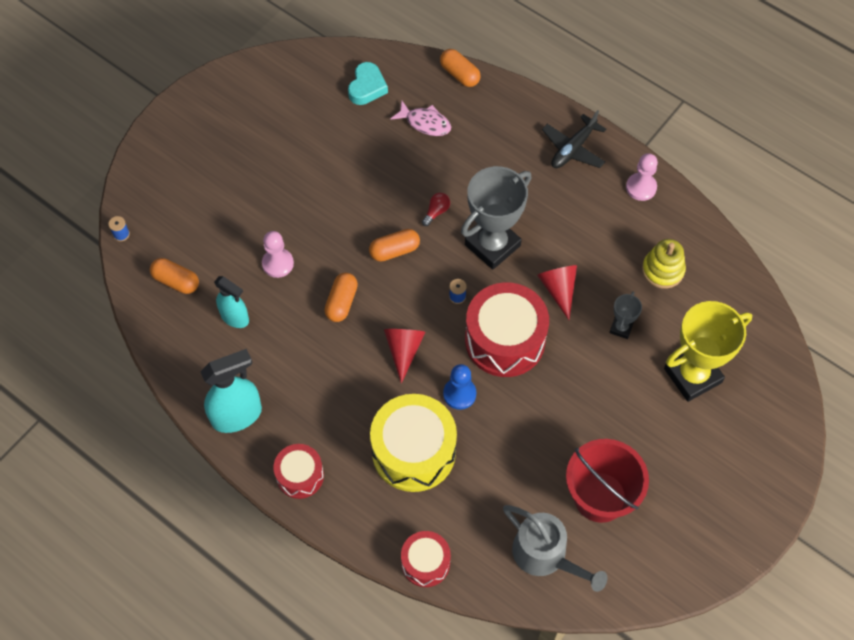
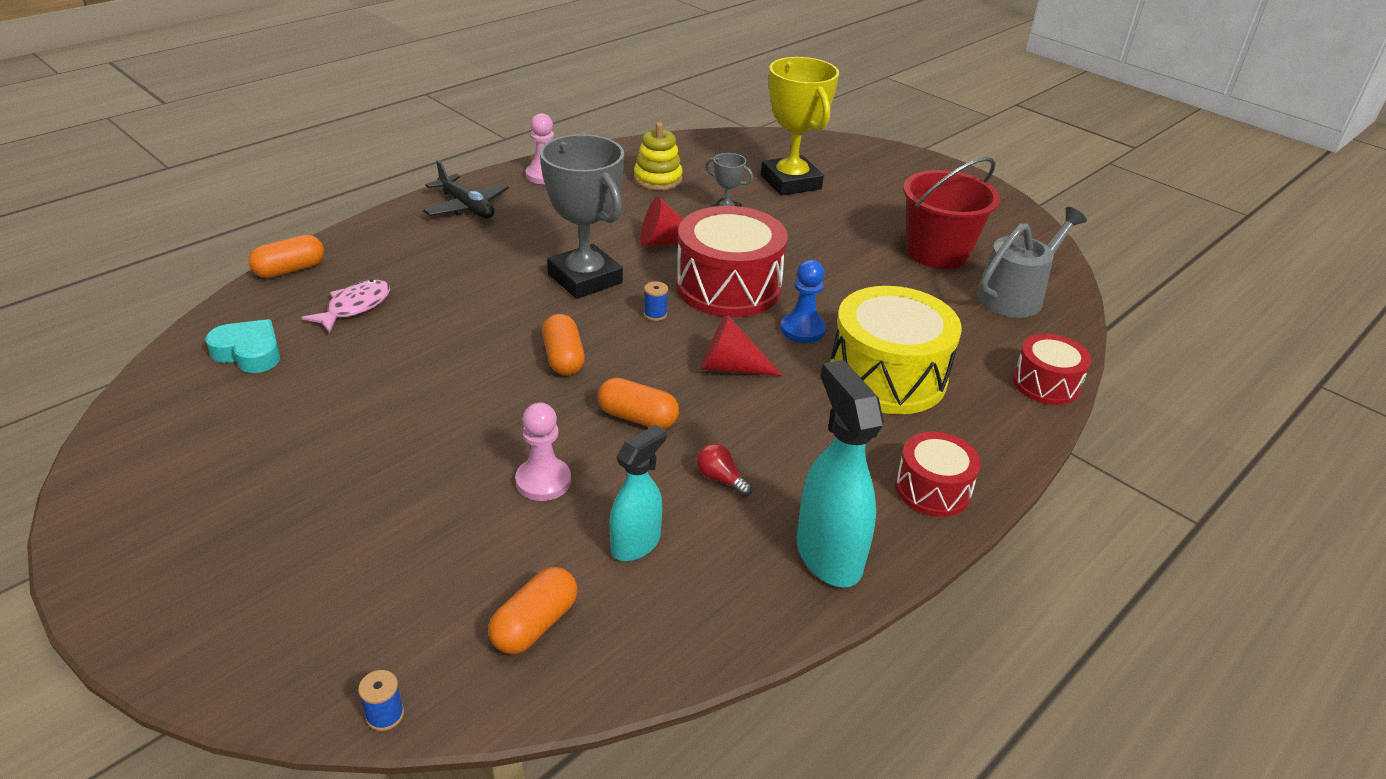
camera: 85 degrees left, 25 degrees down
red light bulb [422,193,450,226] -> red light bulb moved to [696,443,752,497]

